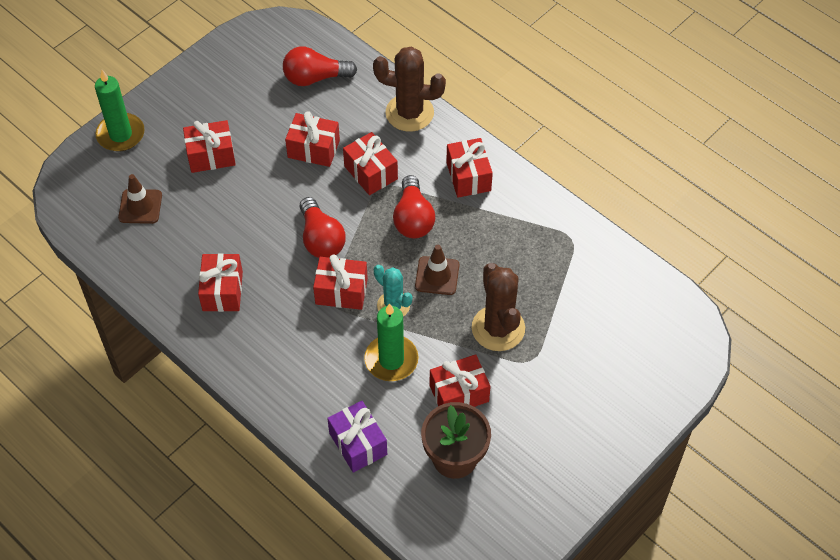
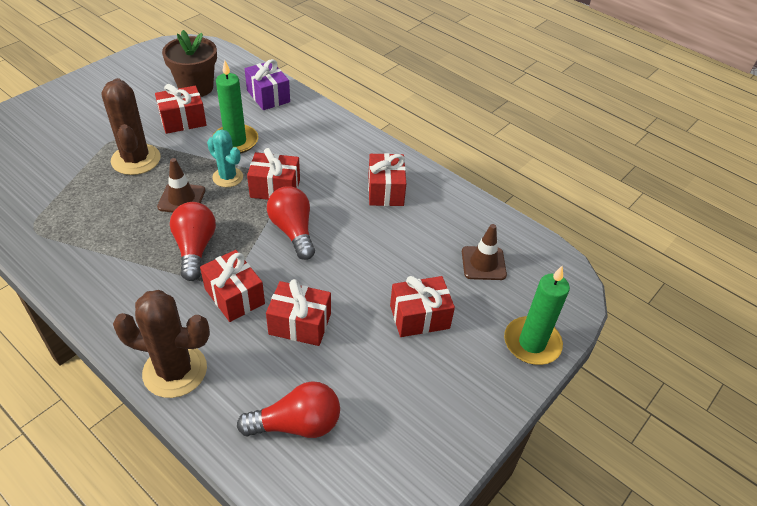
camera: 175 degrees right, 10 degrees down
red gift [446,138,493,198] -> none

